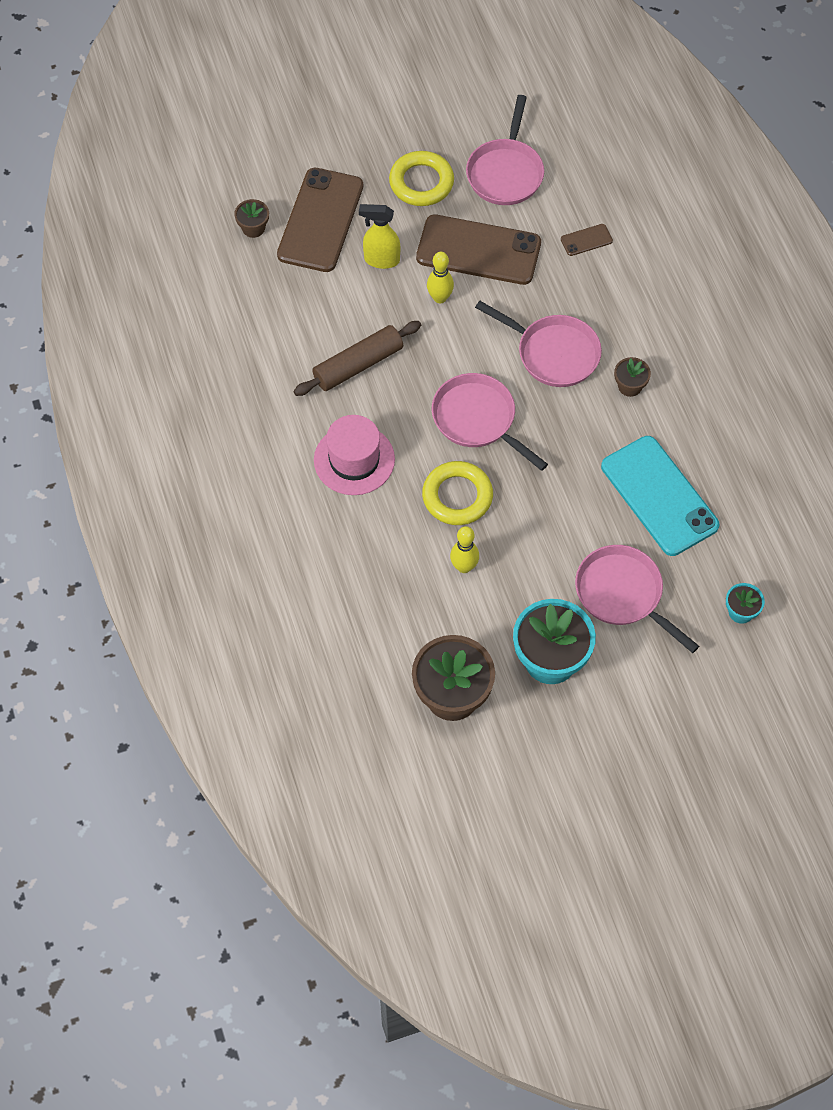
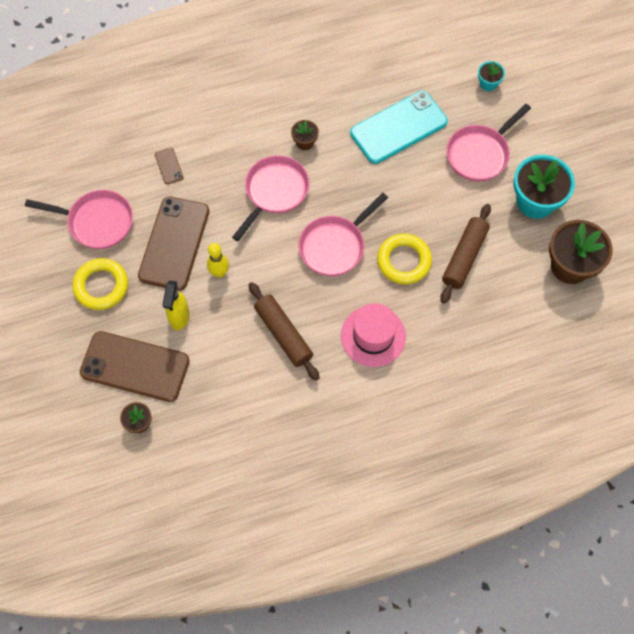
camera: 90 degrees left, 5 degrees up
yellow bowling pin [450,526,479,573] -> brown rolling pin [440,204,491,304]

